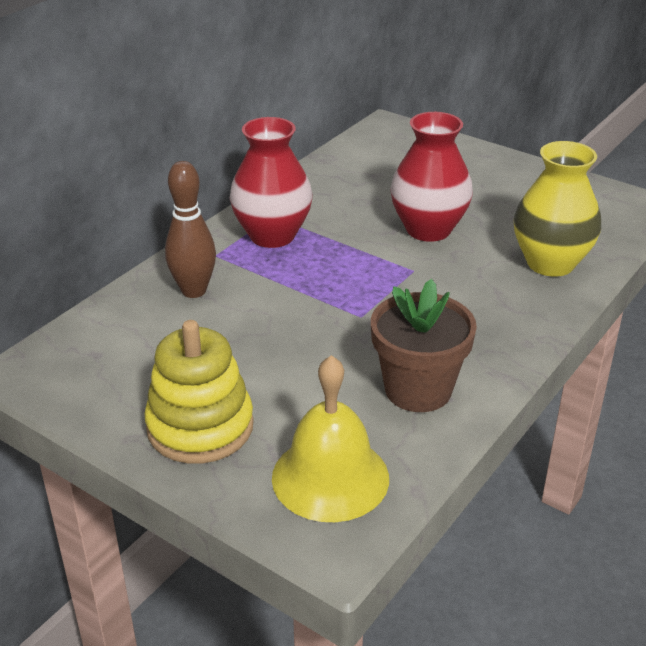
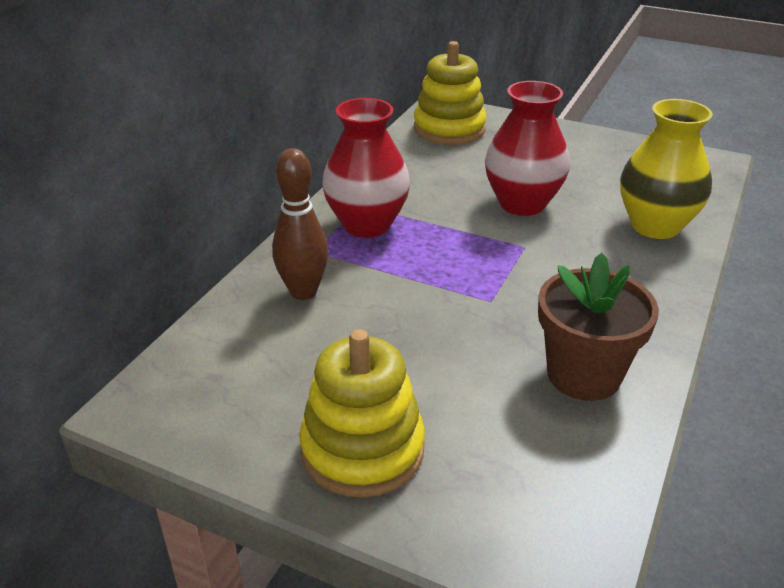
camera: 10 degrees left, 0 degrees up
yellow bell [272,355,389,522] -> none
none -> yellow stacking toy [414,41,487,145]

